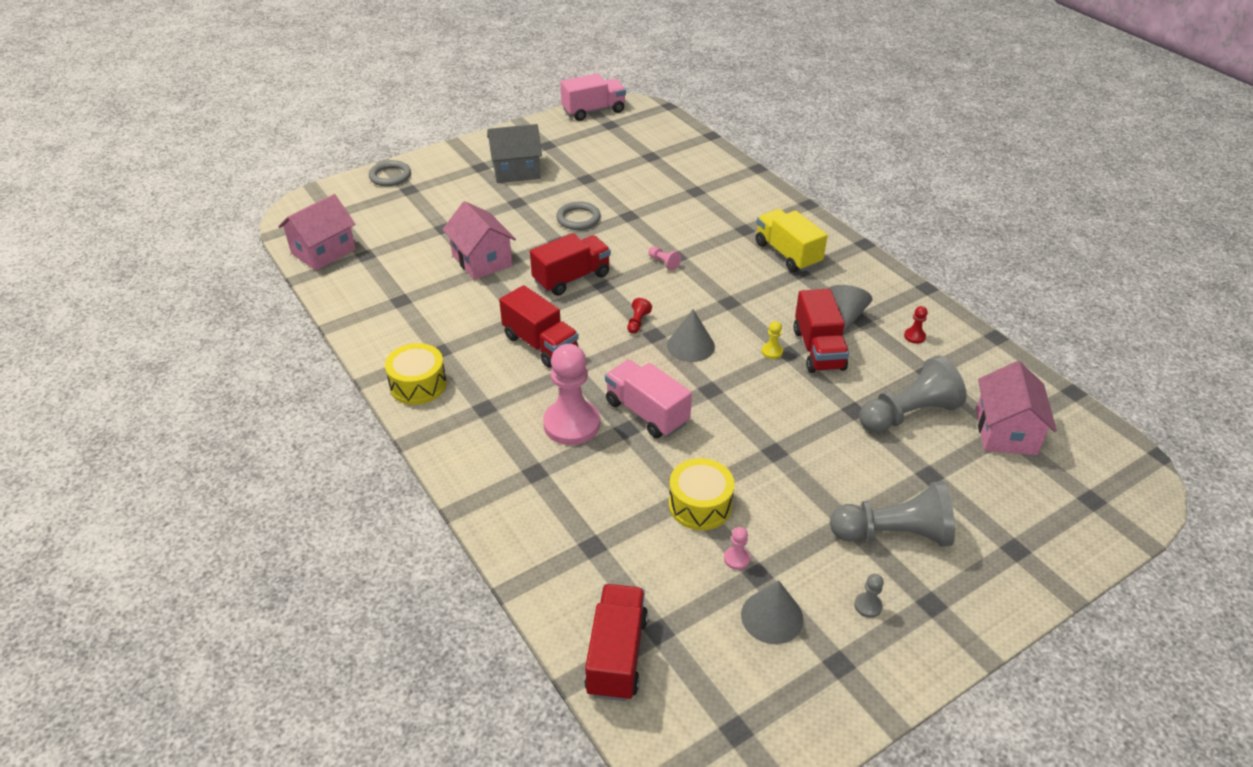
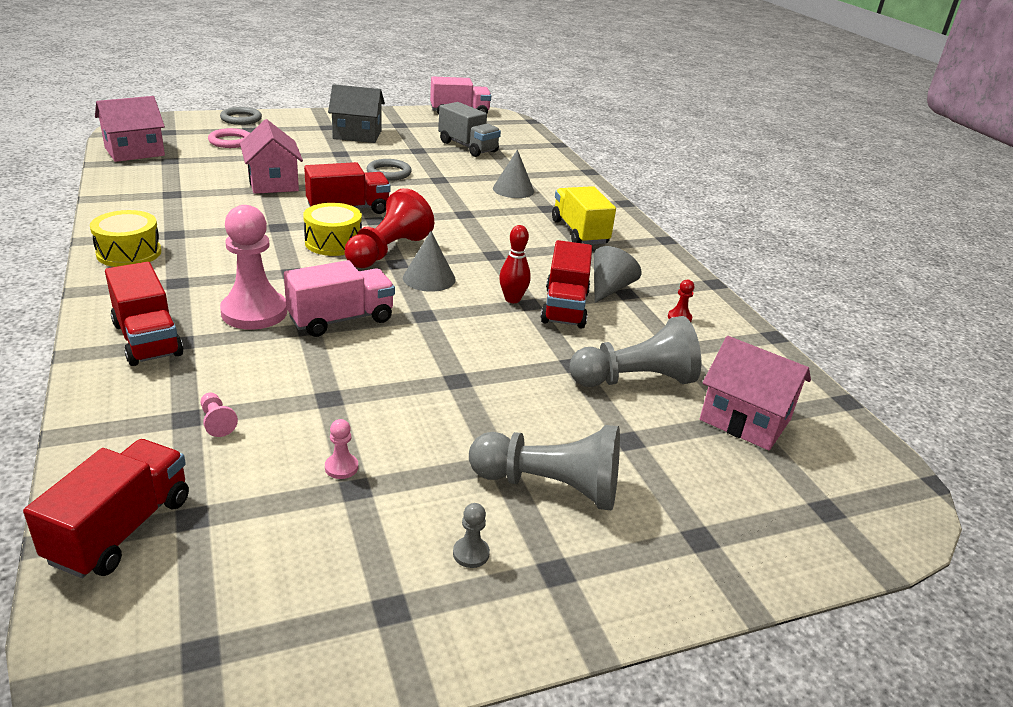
camera: 10 degrees right, 10 degrees down
red truck [499,285,579,368] -> red truck moved to [105,262,183,366]
pink truck [605,360,692,438] -> pink truck turned 90 degrees clockwise [284,260,395,337]
red pawn [627,298,652,334] -> red pawn [345,188,434,268], size x2.46
pink pawn [648,247,681,270] -> pink pawn moved to [201,393,238,437]
yellow drum [669,458,735,530] -> yellow drum moved to [303,203,362,256]
grey cone [741,580,803,644] -> grey cone moved to [493,150,534,198]
yellow pawn [761,321,783,359] -> red bowling pin [499,225,531,303]
pink house [976,361,1057,455] -> pink house turned 75 degrees counterclockwise [700,336,811,451]
none -> pink ring [208,128,250,148]
none -> grey truck [438,102,501,157]

